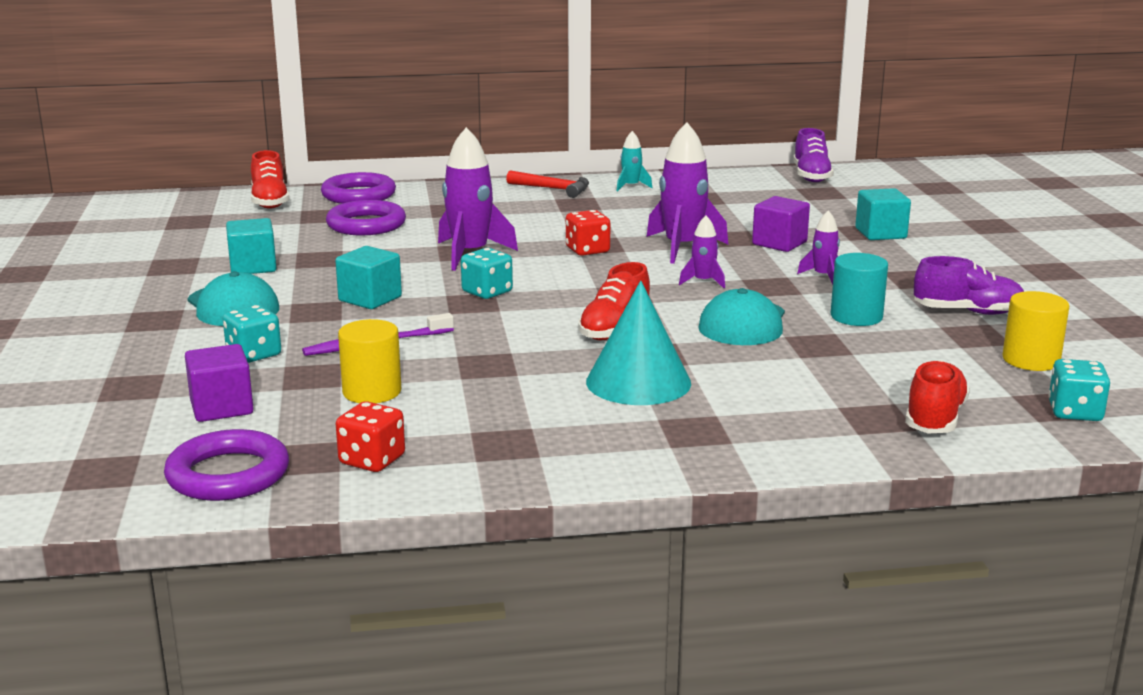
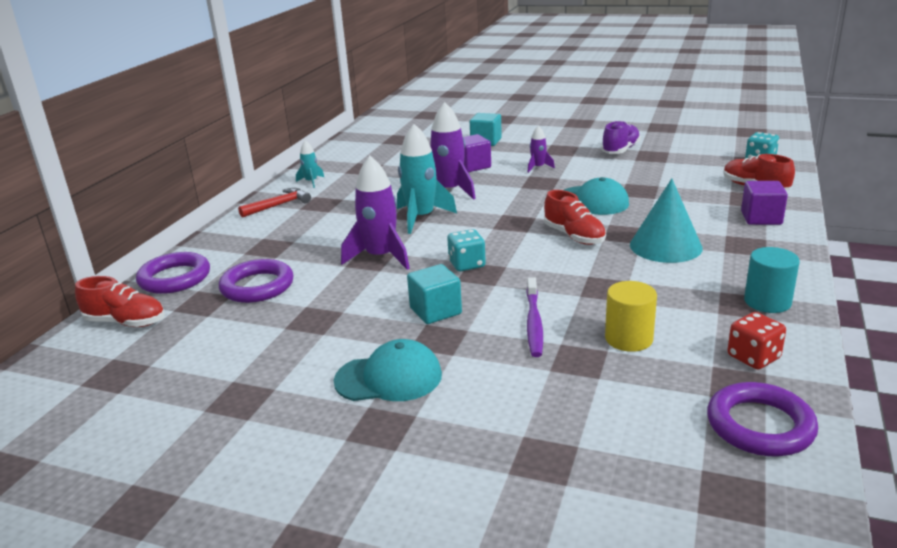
camera: 60 degrees left, 5 degrees up
purple cube [185,344,254,422] -> purple cube moved to [741,181,788,225]
turquoise dice [223,305,281,363] -> none
turquoise cube [226,218,277,274] -> none
red dice [566,210,610,256] -> turquoise rocket [397,124,457,234]
purple rocket [679,216,725,288] -> none
purple shoe [793,128,834,182] -> none
turquoise cylinder [831,253,888,326] -> turquoise cylinder moved to [744,247,800,313]
yellow cylinder [1002,291,1069,371] -> none

